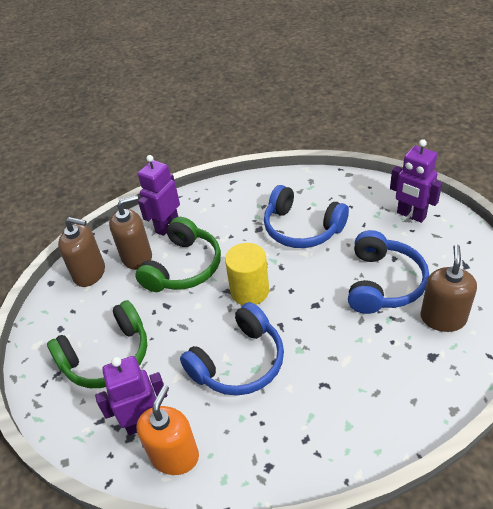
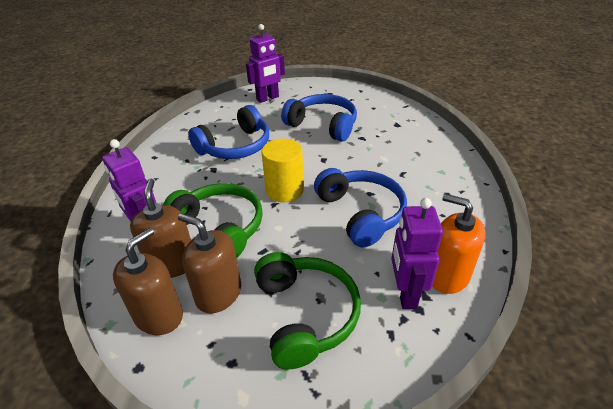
camera: 75 degrees left, 5 degrees down
brown soap dispenser [420,244,477,332] -> brown soap dispenser moved to [178,213,241,313]

